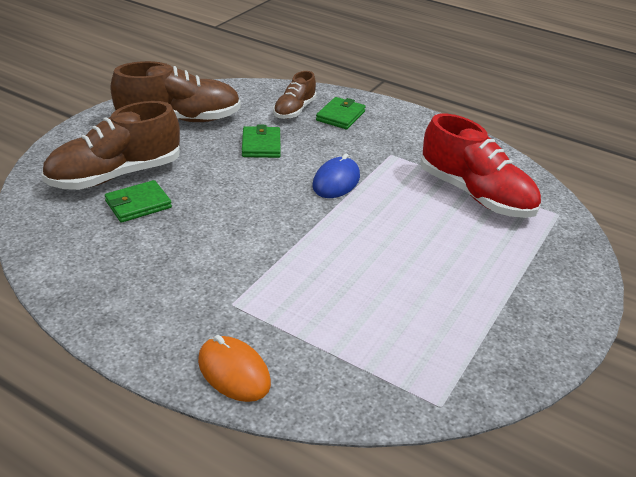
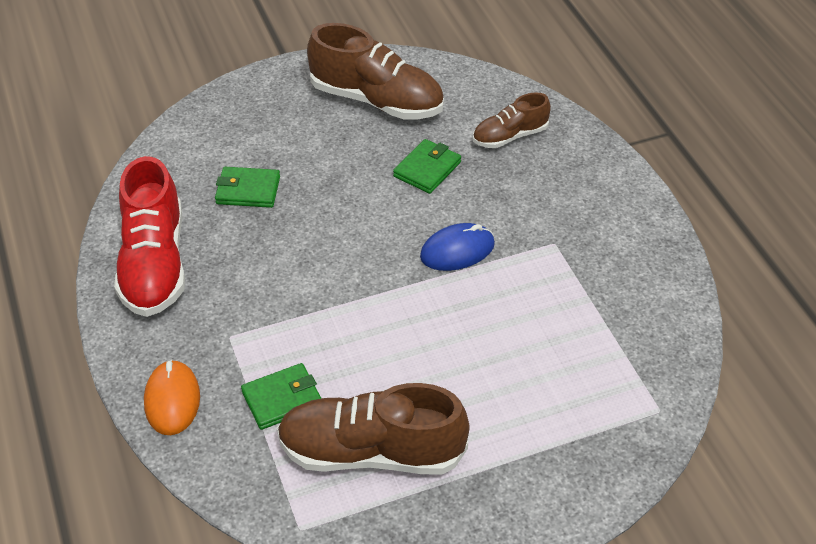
camera: 40 degrees right, 10 degrees up
brown shoe [41,101,180,190] -> brown shoe moved to [277,383,469,474]
green wallet [316,97,366,129] -> green wallet moved to [241,363,322,430]
red shoe [420,114,541,218] -> red shoe moved to [114,156,185,317]

